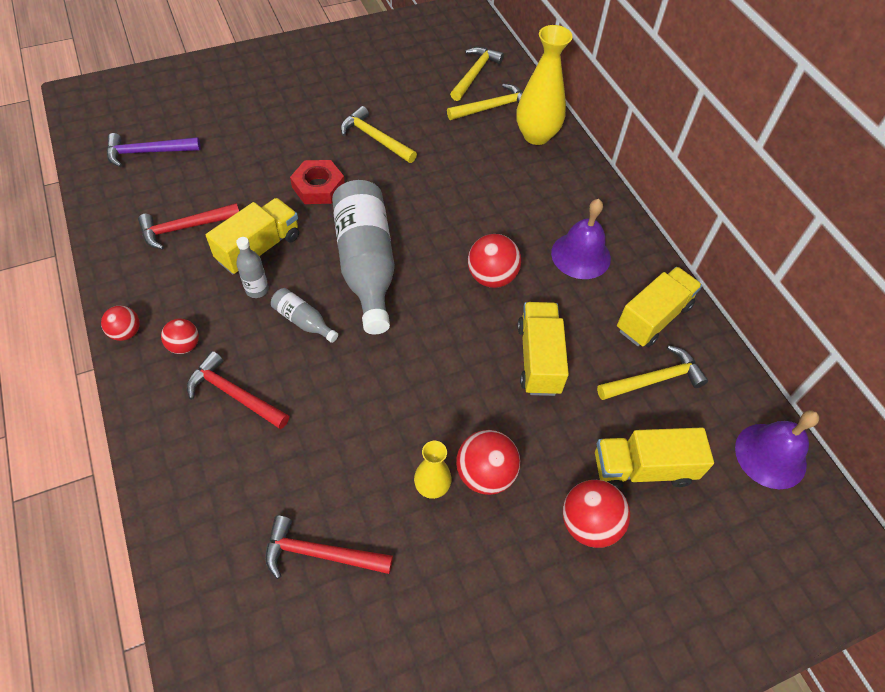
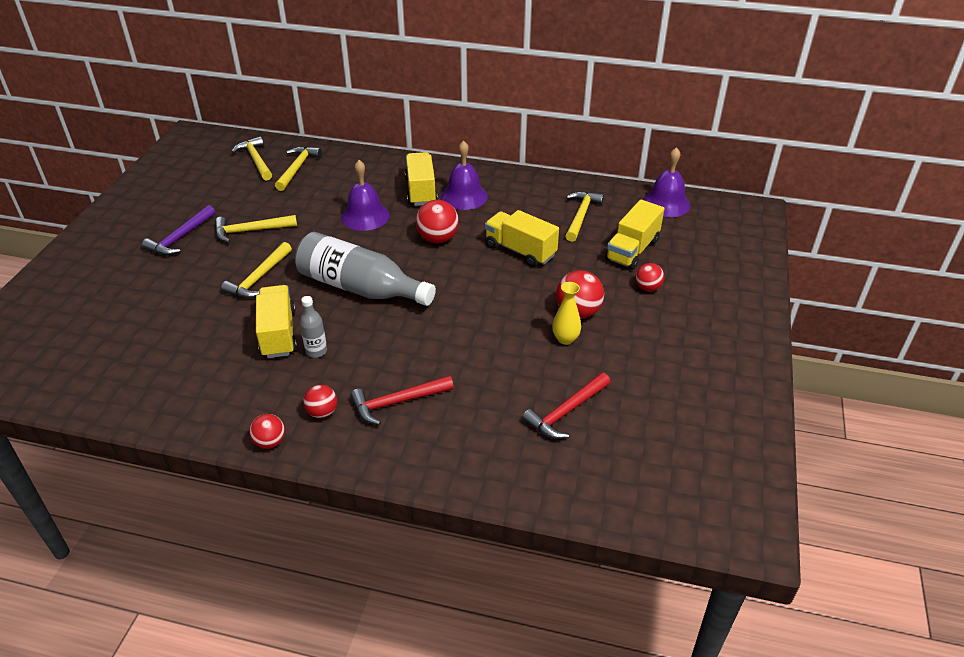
camera: 50 degrees left, 15 degrees down
purple hammer [107,133,201,167] -> purple hammer moved to [142,205,215,255]
red hammer [138,203,239,250] -> none
grey bottle [271,288,338,343] -> none
red nut [290,160,345,204] -> yellow hammer [221,242,292,299]
yellow vase [516,25,573,145] -> none
red ball [563,480,630,548] -> red ball [636,263,664,292], size x0.62
yellow truck [617,267,702,347] -> yellow truck moved to [405,152,438,206]
none -> purple bell [341,160,390,231]

